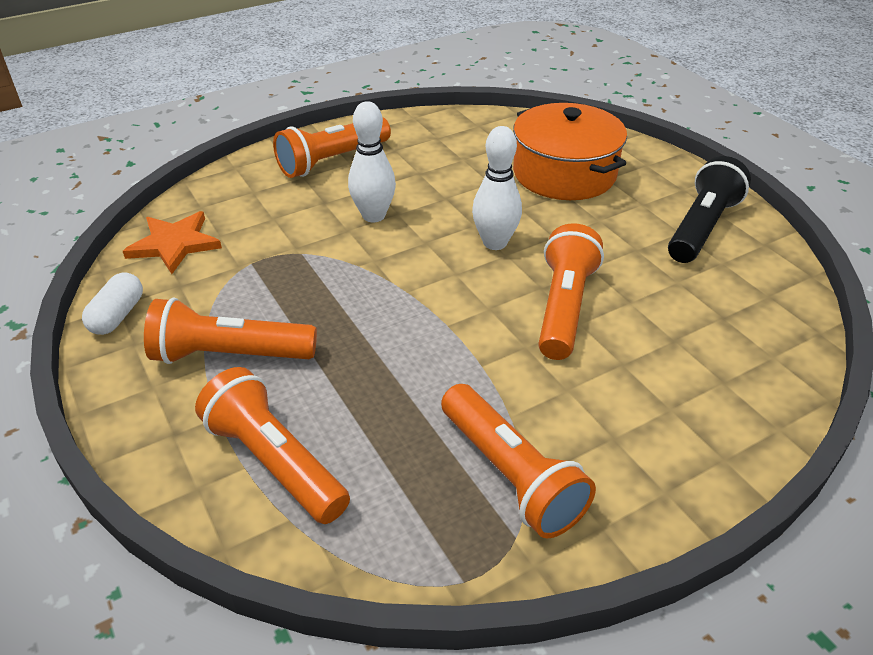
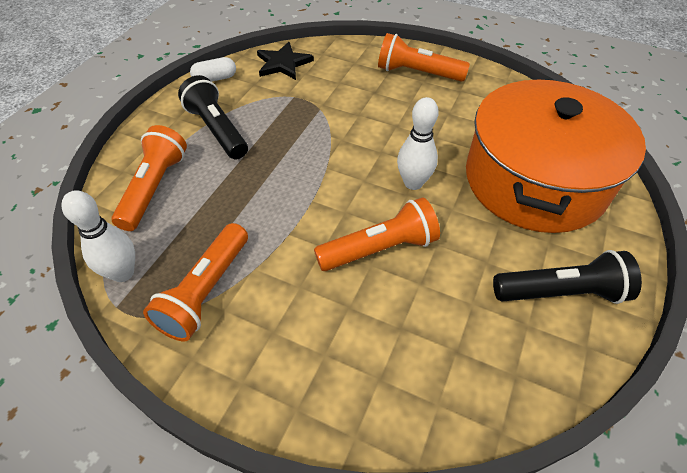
camera: 55 degrees right, 10 degrees up
orange star [123,211,222,274] -> black star [257,42,314,80]
orange flashlight [144,298,317,364] -> black flashlight [178,75,248,159]
white bowling pin [348,101,396,223] -> white bowling pin moved to [61,190,135,282]
orange pot [513,103,627,200] -> orange pot [466,79,646,233], size x1.54

